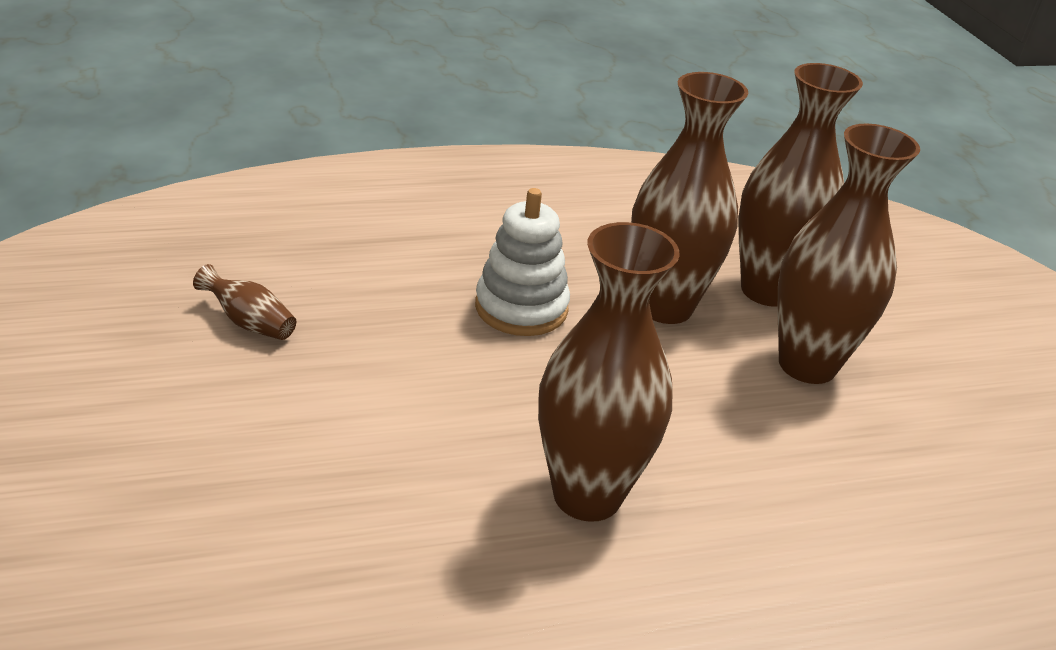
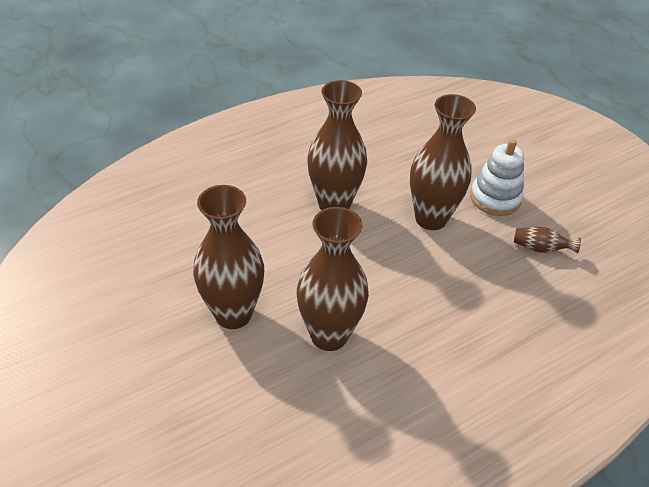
camera: 165 degrees right, 10 degrees up
white stacking toy [475,188,570,336] -> white stacking toy moved to [470,139,524,216]
brown vase [738,63,863,307] -> brown vase moved to [410,94,476,230]

